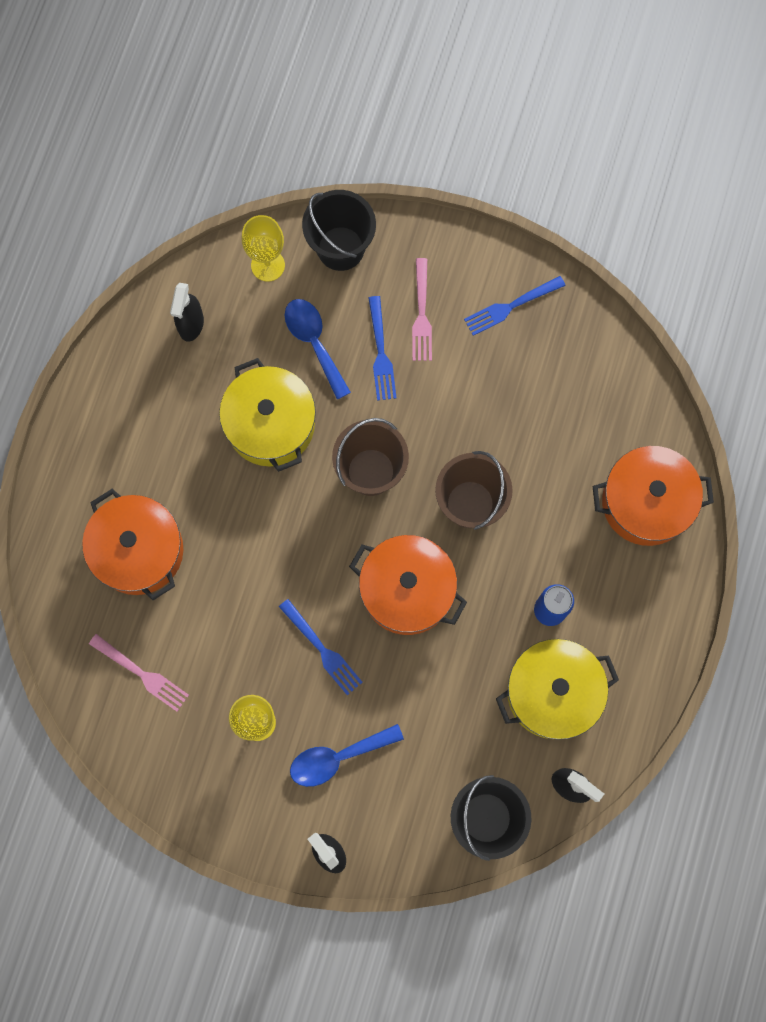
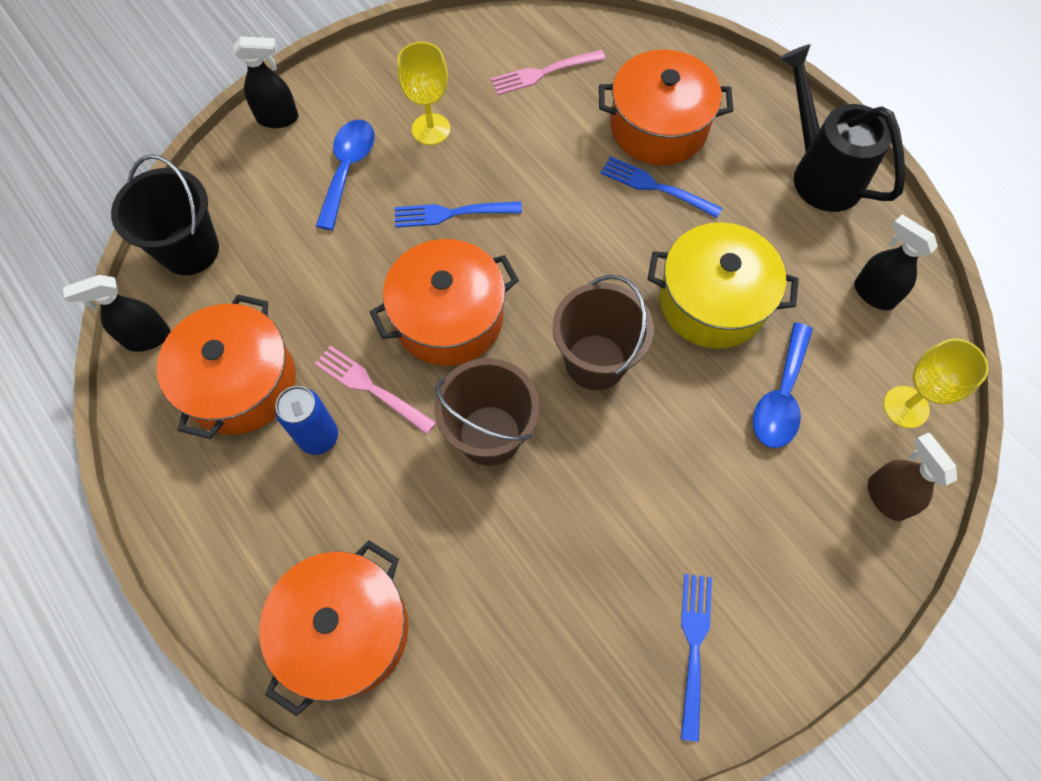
camera: 125 degrees right, 10 degrees down
blue spoon [285,299,351,399] -> blue spoon turned 105 degrees clockwise [753,322,813,448]
black bucket [302,190,376,271] -> brown spray bottle [868,433,957,521]
blue fork [369,296,396,401] -> blue fork moved to [601,156,722,218]
pink fork [412,258,432,361] -> pink fork moved to [315,345,436,434]
yellow pot [496,639,619,740] -> orange pot [157,294,296,439]
none -> black watering can [779,44,905,212]

